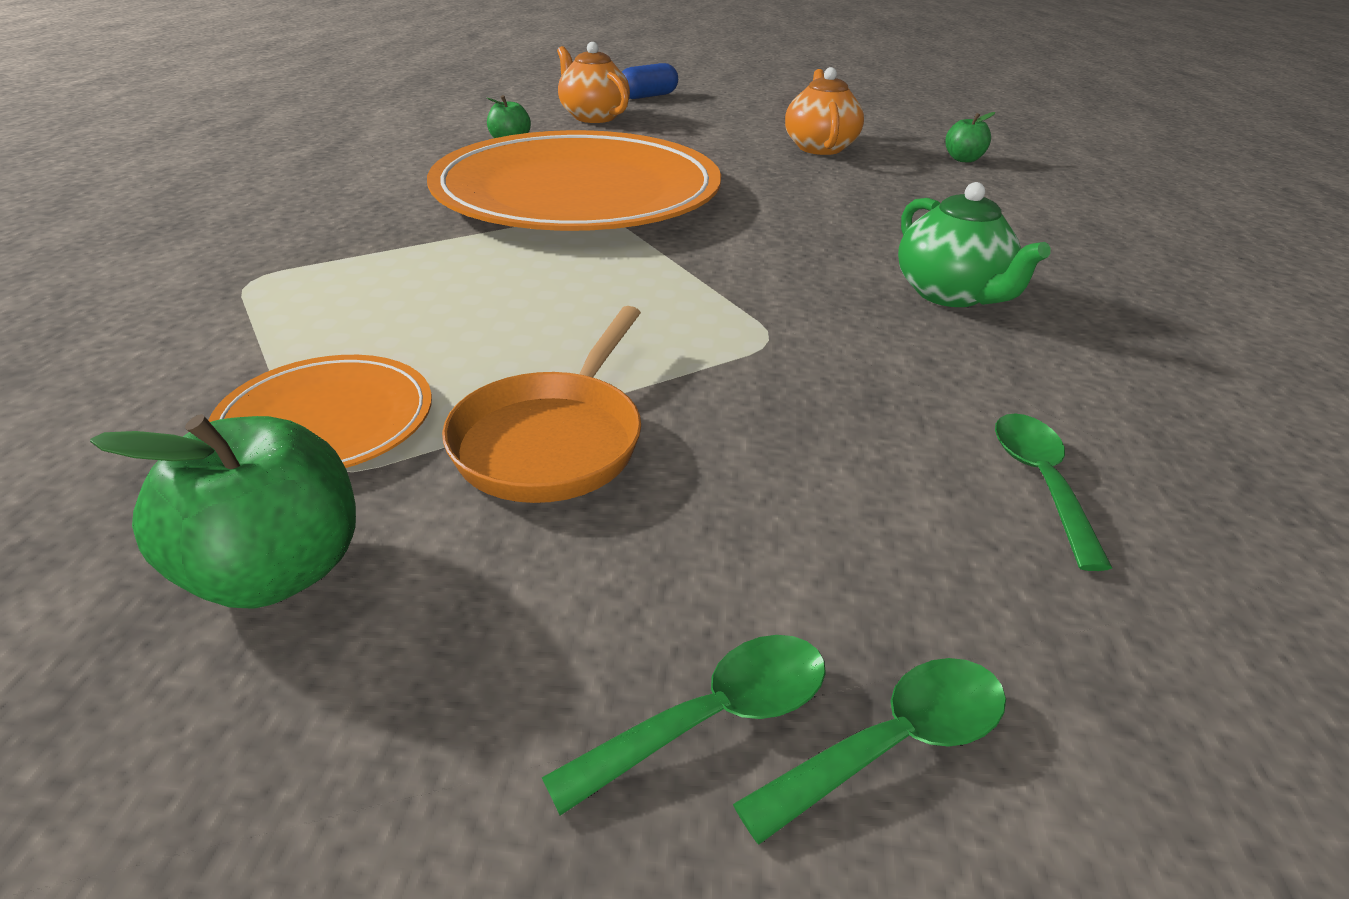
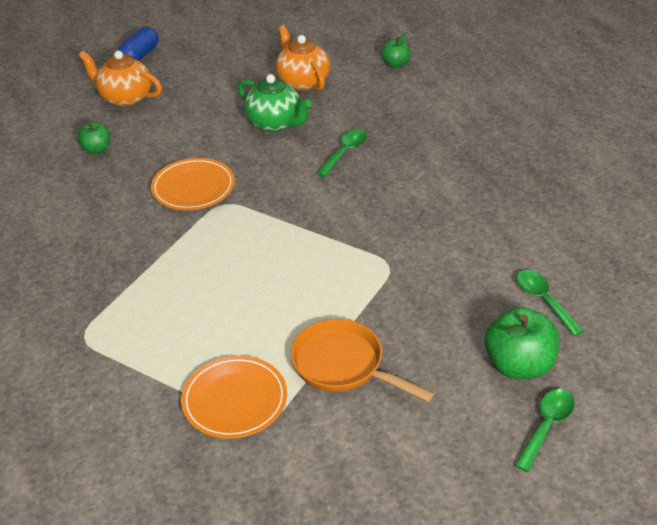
camera: 25 degrees left, 5 degrees up
green apple [90,414,356,609] -> green apple moved to [485,307,560,379]
orange plate [427,130,721,231] -> orange plate [151,158,235,210], size x0.43
orange pan [442,306,641,503] -> orange pan turned 135 degrees clockwise [291,319,434,402]
green spoon [542,635,826,816] -> green spoon moved to [316,129,367,177]
green teapot [898,182,1051,307] -> green teapot moved to [238,74,312,132]

